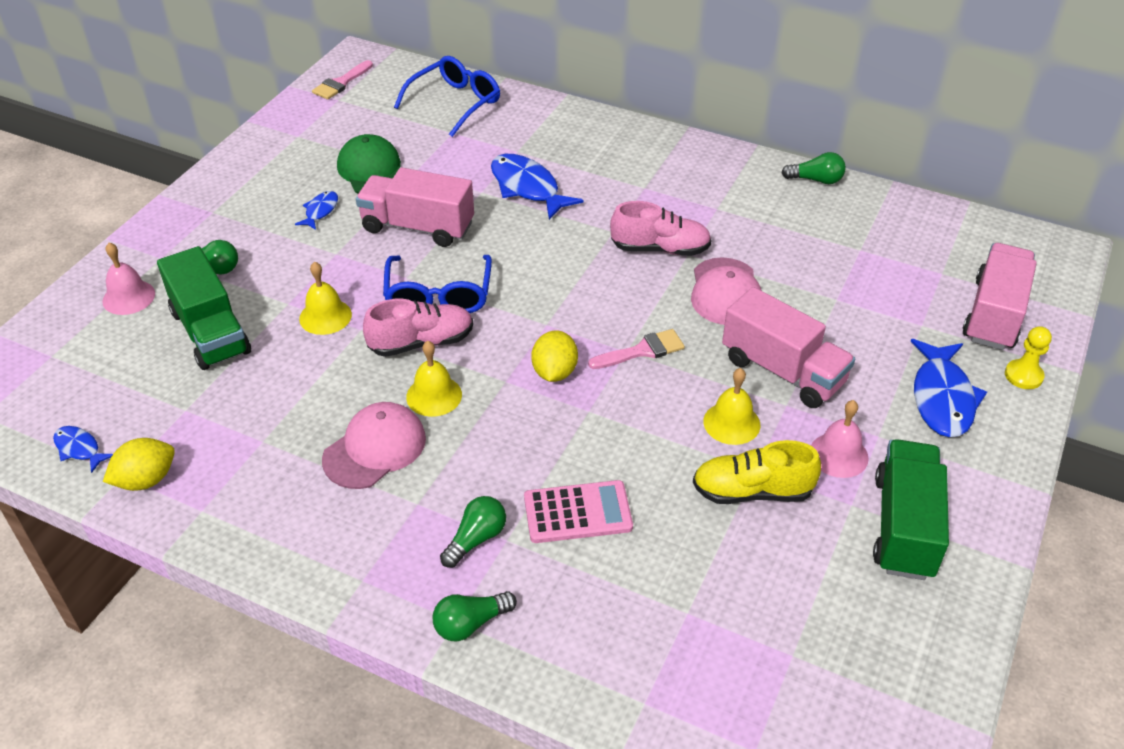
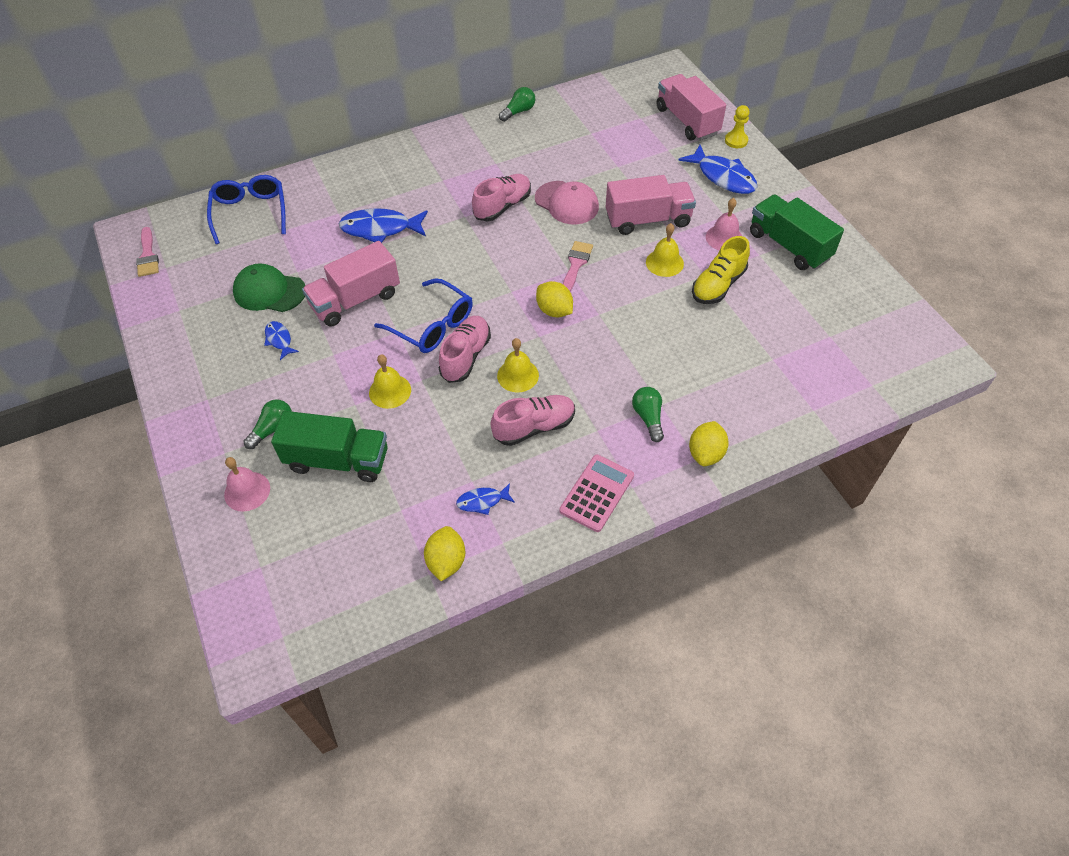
camera: 50 degrees left, 10 degrees up
blue fish [53,426,113,473] -> blue fish moved to [456,483,515,515]
pink cap [322,402,426,489] -> pink shoe [491,395,575,446]
green light bulb [433,591,517,641] -> yellow lemon [689,421,729,466]
pink calculator [524,480,633,543] -> pink calculator moved to [559,455,634,532]

